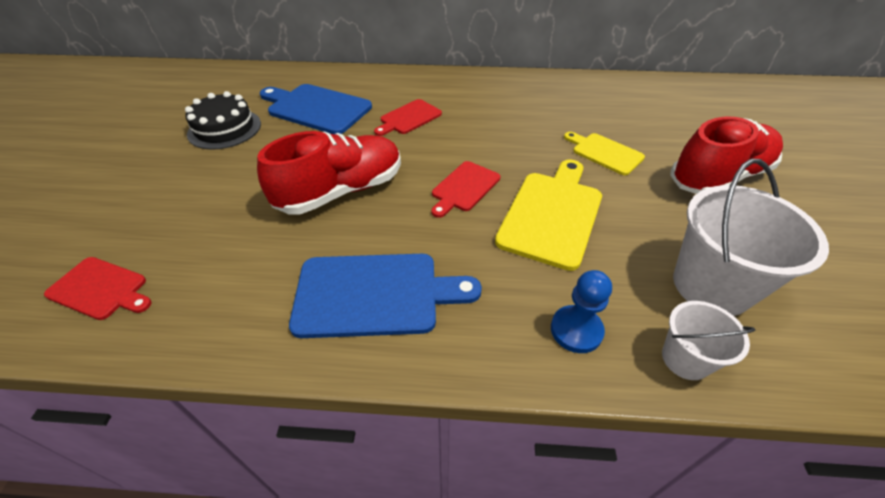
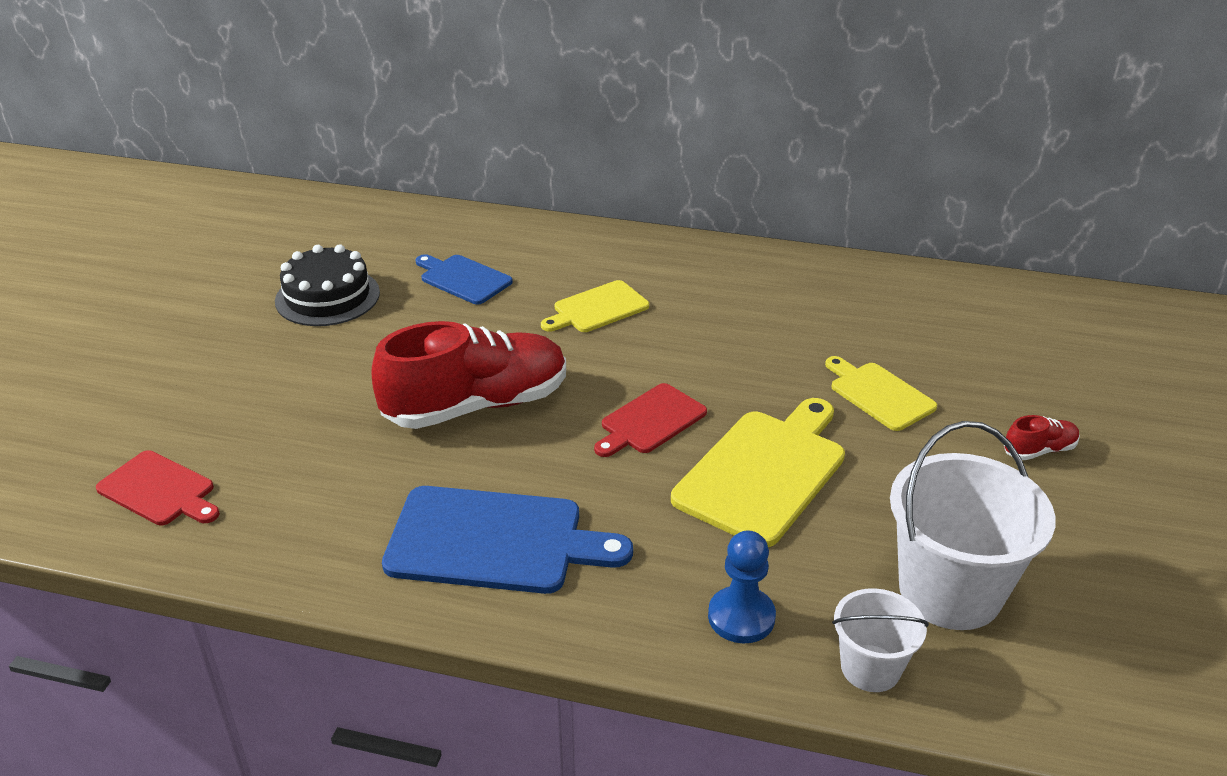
camera: 10 degrees right, 10 degrees down
blue cutting board [260,84,372,134] -> blue cutting board [416,254,513,305], size x0.59
red cutting board [374,99,442,136] -> yellow cutting board [541,280,649,332]
red shoe [670,117,783,194] -> red shoe [1004,415,1080,460], size x0.41

